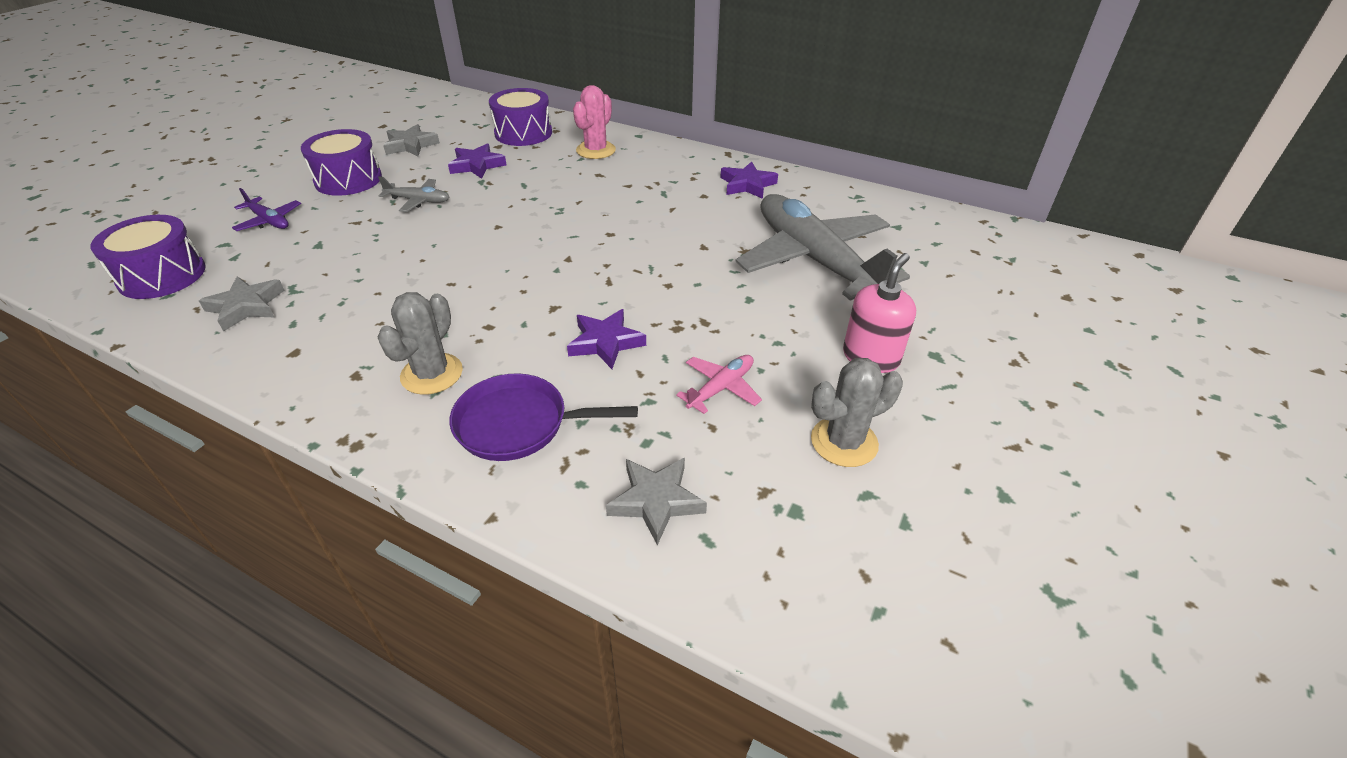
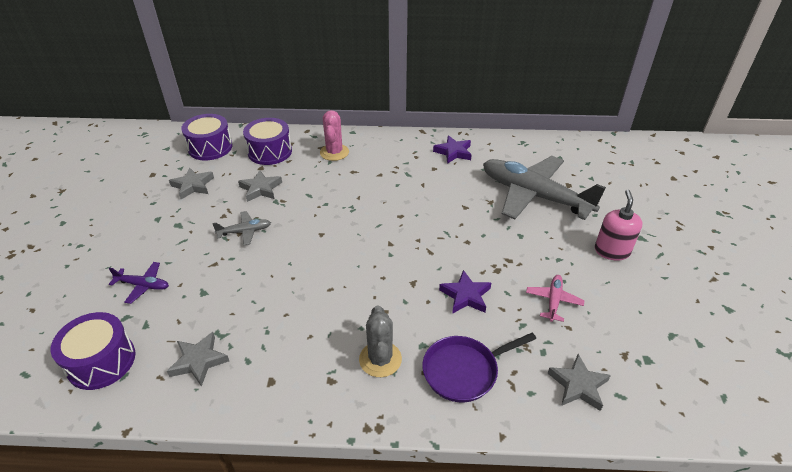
camera: 25 degrees left, 0 degrees up
purple drum [301,129,382,196] -> purple drum moved to [181,114,232,160]
purple star [448,143,507,179] -> grey star [238,170,282,202]
grey cactus [811,358,903,467] -> none

